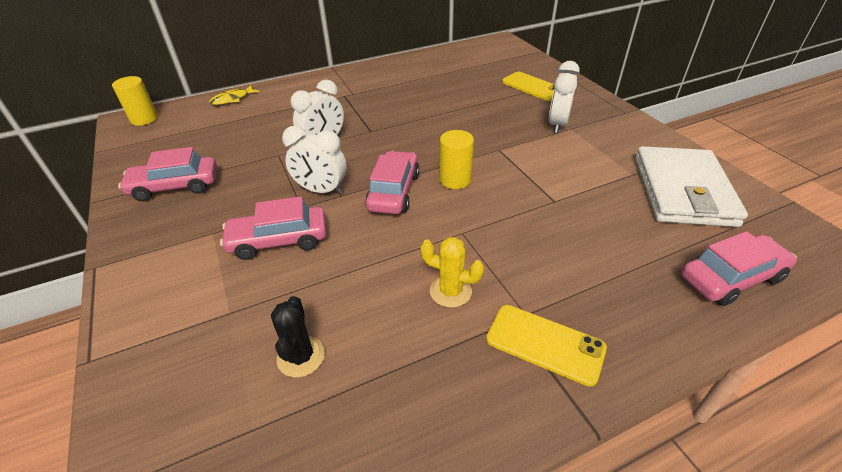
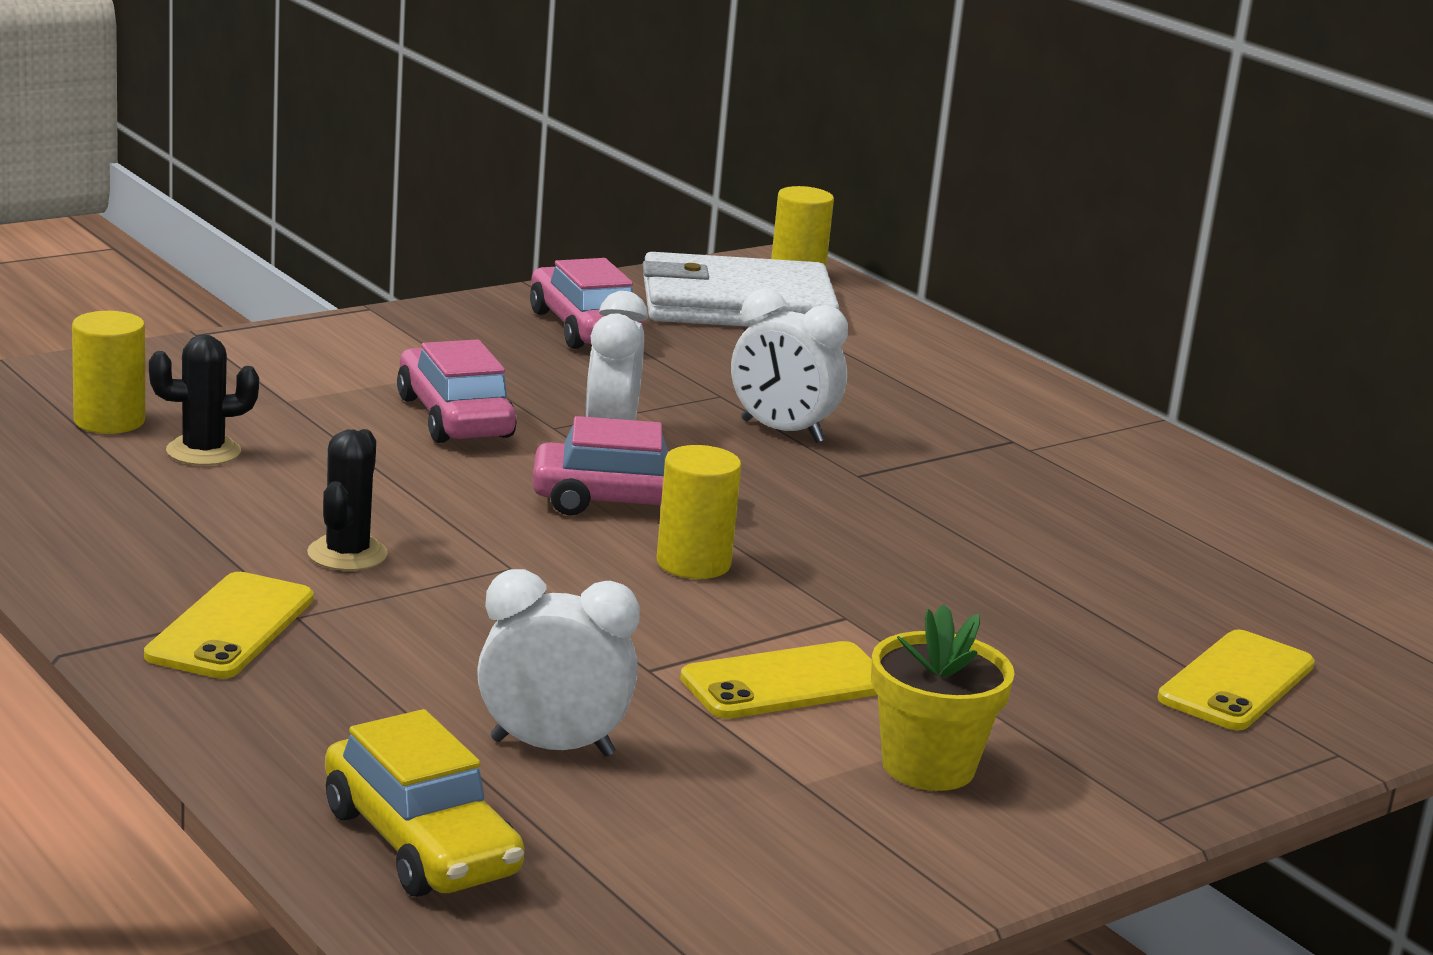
camera: 75 degrees right, 20 degrees down
yellow fish [209,85,259,105] -> none
yellow cactus [420,237,484,308] -> black cactus [307,429,388,571]
white clock [549,61,580,133] -> white clock moved to [477,569,640,757]
white wallet [635,146,748,227] -> white wallet moved to [643,252,839,327]
pink car [681,231,797,306] -> yellow car [325,709,524,897]
none -> yellow cylinder [72,311,145,434]
none -> yellow phone [680,641,878,719]
none -> yellow flower pot [871,604,1015,791]

